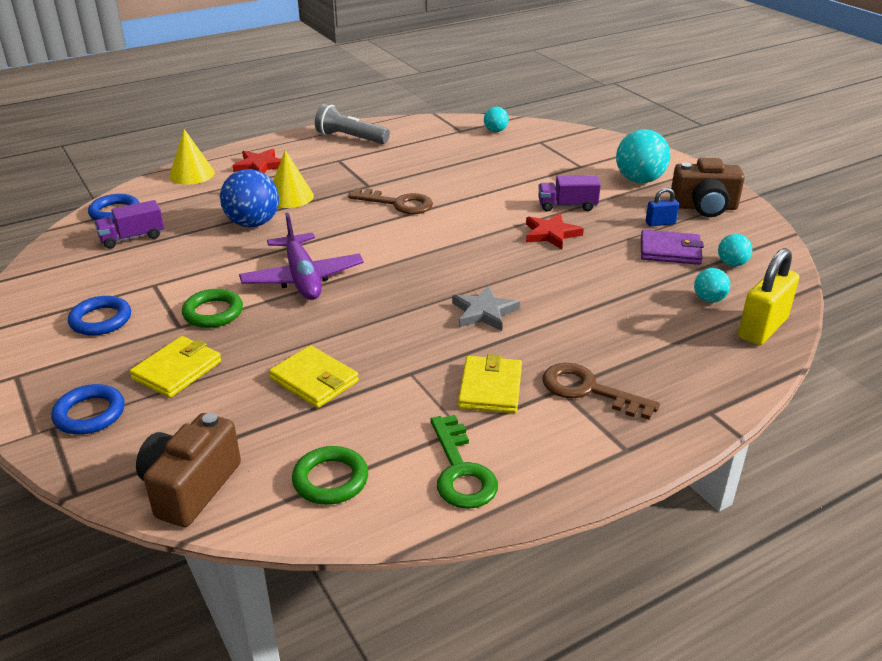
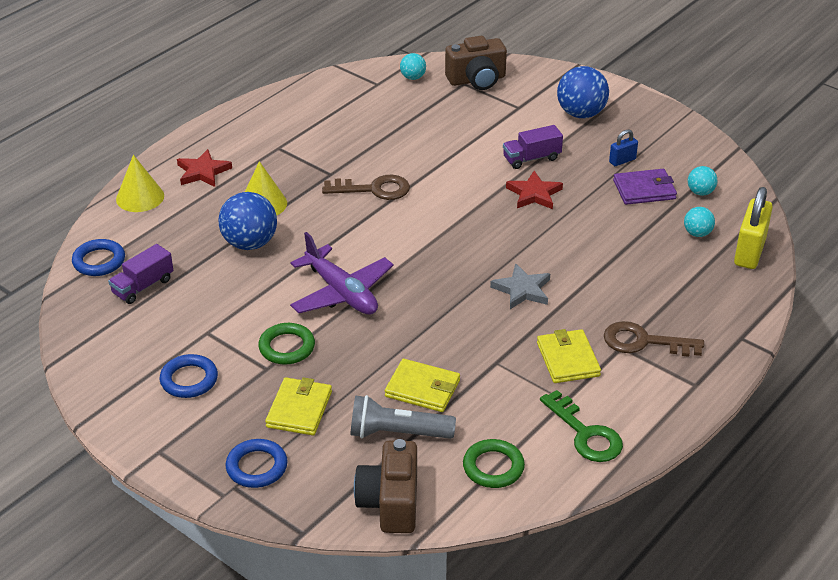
camera: 20 degrees left, 5 degrees up
grey flashlight [315,104,390,144] -> grey flashlight moved to [350,395,456,439]
turquoise ball [616,129,670,183] -> blue ball [557,66,609,118]
brown camera [671,158,745,217] -> brown camera moved to [445,36,507,90]

